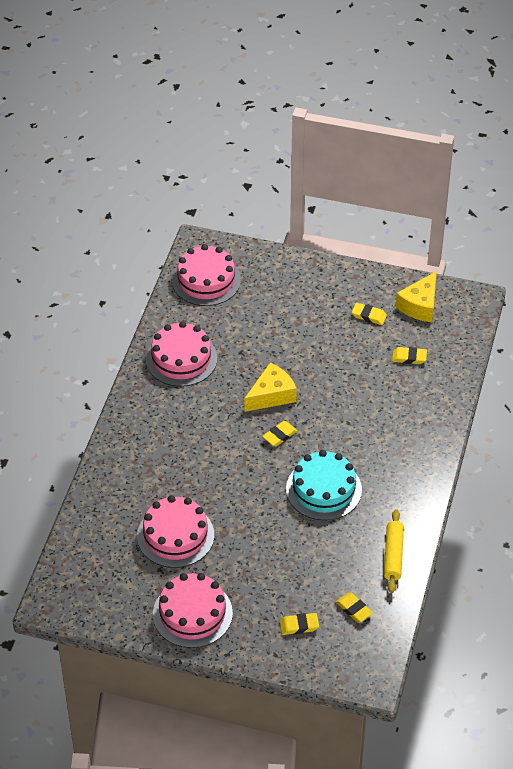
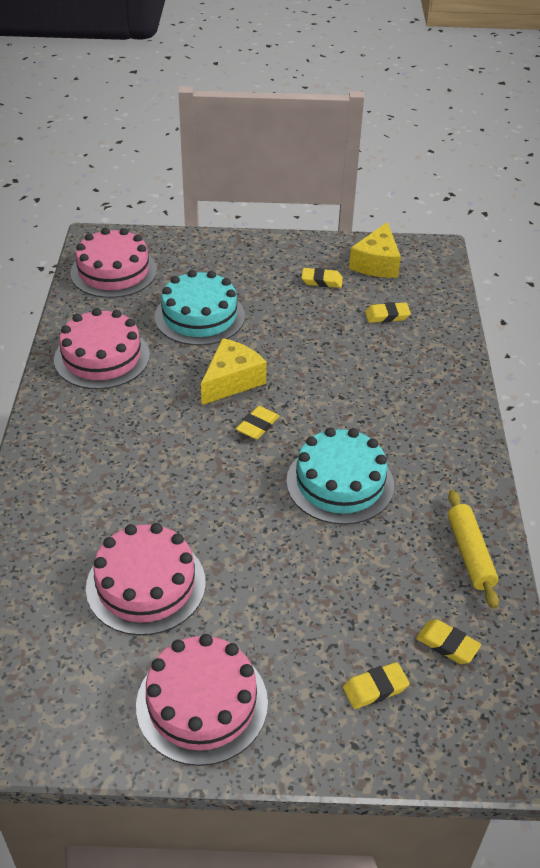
camera: 15 degrees left, 5 degrees down
none -> turquoise cake [154,270,245,346]

